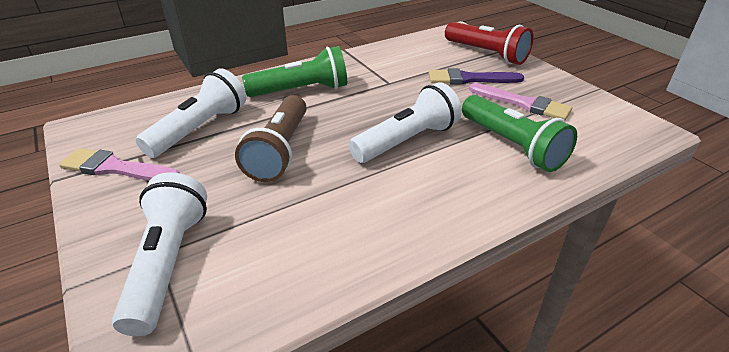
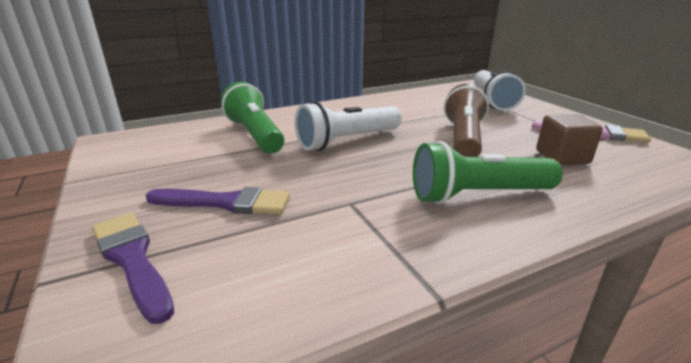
camera: 175 degrees left, 10 degrees down
white flashlight [136,68,246,158] -> brown cube [536,114,603,165]
red flashlight [445,22,534,65] -> purple brush [92,213,174,324]
pink brush [469,83,572,121] -> none

